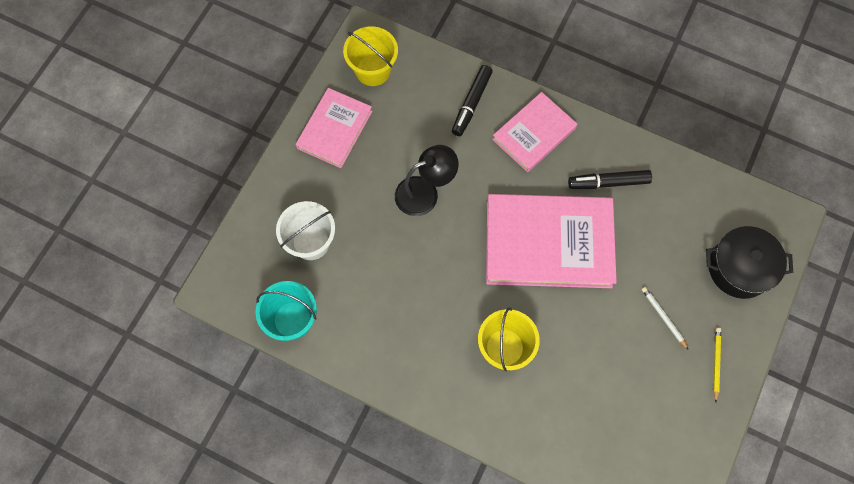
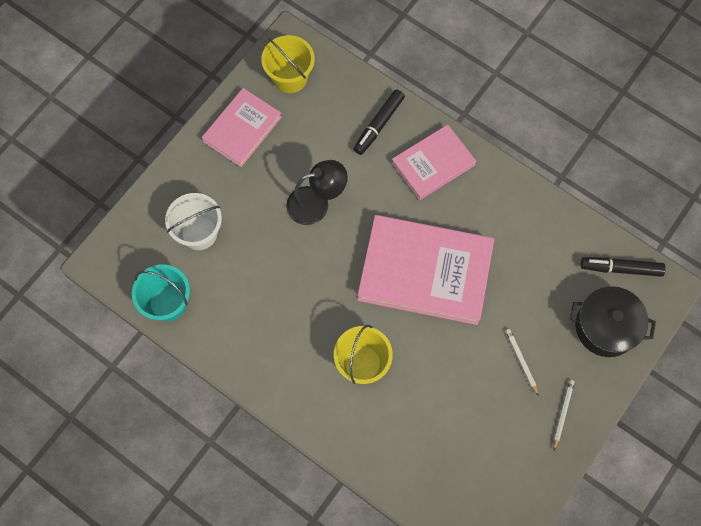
camera: 10 degrees right, 0 degrees up
black marker [568,170,652,189] -> black marker moved to [581,257,666,277]
yellow pencil [713,328,721,402] -> white pencil [554,380,574,450]

